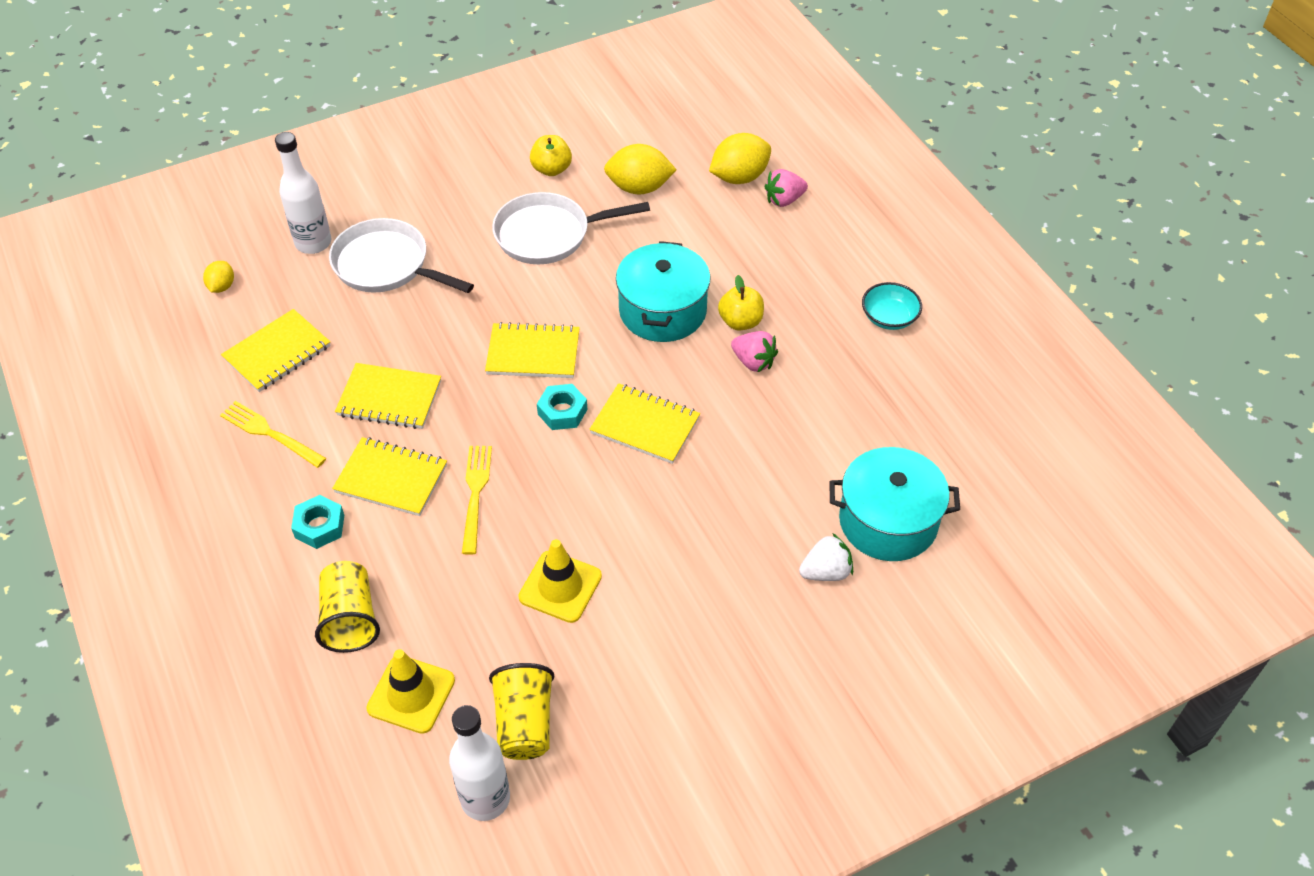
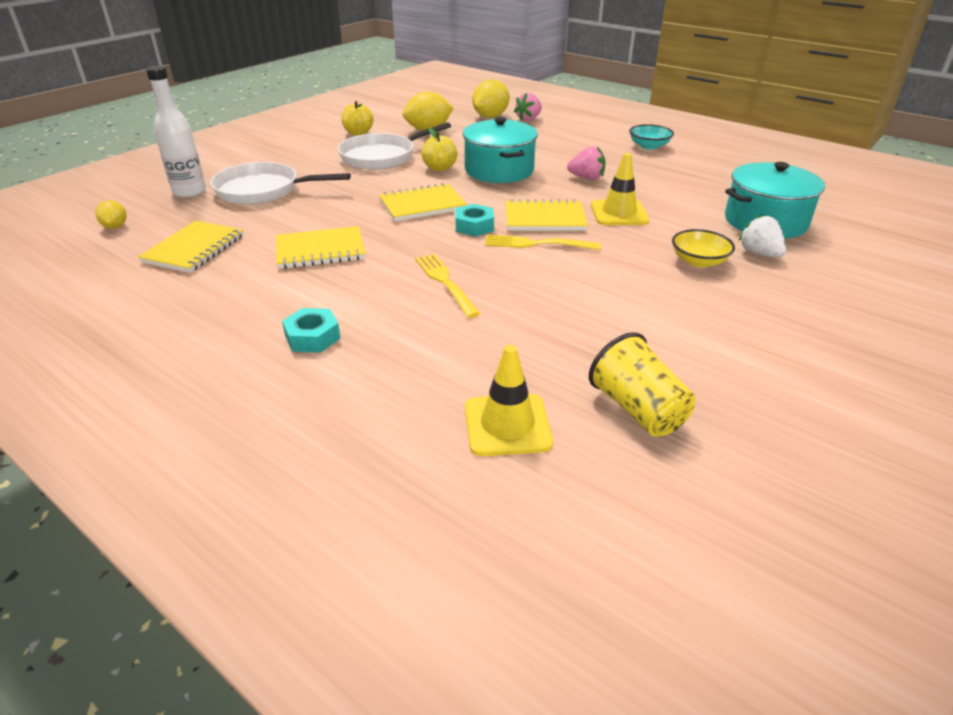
camera: 25 degrees left, 15 degrees down
yellow fork [220,401,327,468] -> yellow fork moved to [485,234,601,250]
yellow cup [315,561,380,653] -> none
yellow notebook [332,437,447,516] -> none
white bottle [449,705,510,821] -> none
yellow traffic cone [518,539,602,623] -> yellow traffic cone moved to [591,153,649,225]
yellow apple [718,275,764,331] -> yellow apple moved to [421,128,458,171]
white strawberry [799,534,853,581] -> white strawberry turned 75 degrees counterclockwise [738,214,786,258]
none -> yellow bowl [672,229,735,267]

